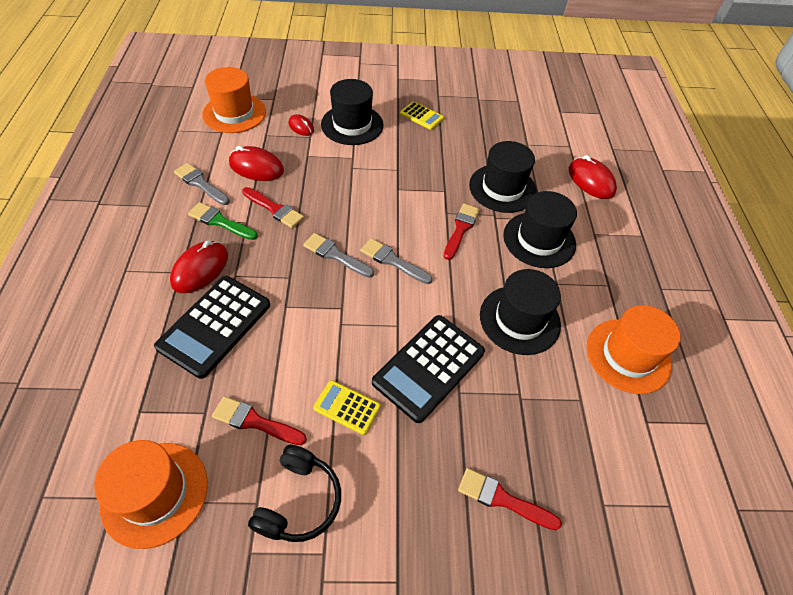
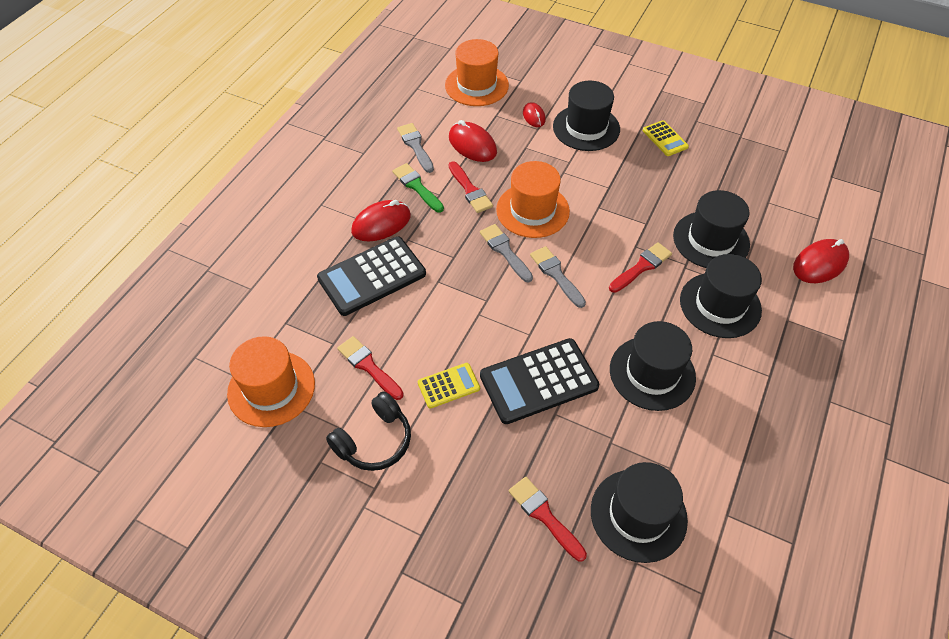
camera: 30 degrees right, 0 degrees up
yellow calculator [313,380,381,435] -> yellow calculator turned 105 degrees clockwise [418,363,480,409]
red mouse [569,155,617,199] -> red mouse turned 60 degrees clockwise [793,239,849,283]
orange hat [587,305,680,394] -> orange hat moved to [496,161,570,238]
none -> black hat [591,462,688,563]

